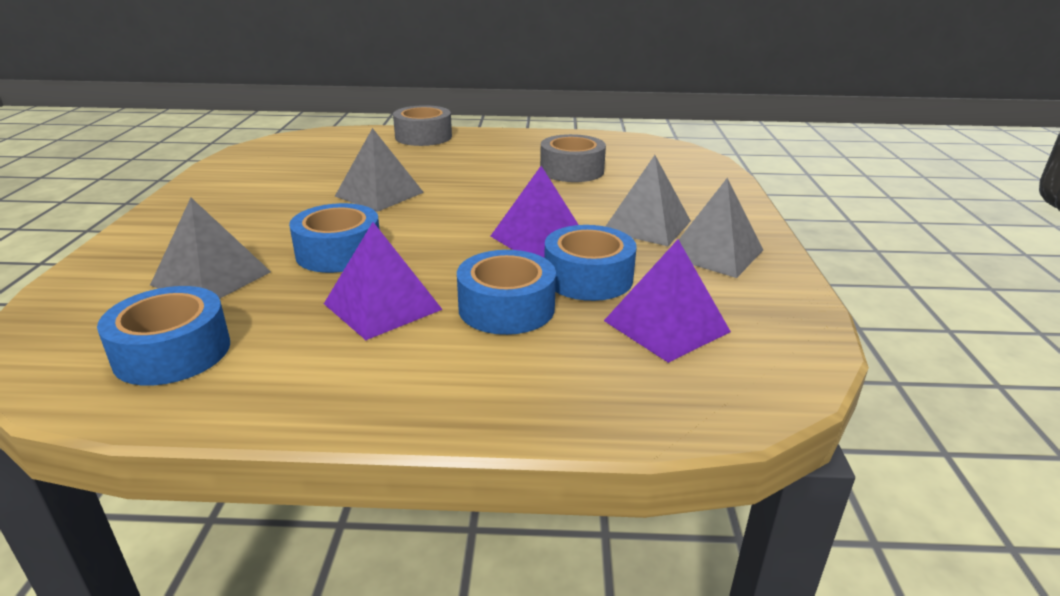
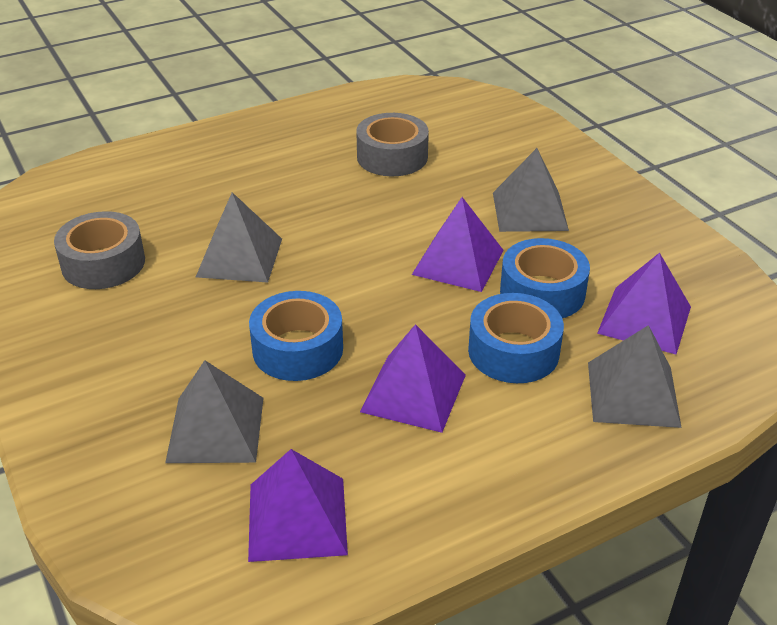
camera: 30 degrees left, 10 degrees up
blue tape [97,286,230,386] -> purple pyramid [248,449,348,562]
grey tape [393,105,452,146] -> grey tape moved to [54,211,145,289]
grey pyramid [679,178,763,278] -> grey pyramid moved to [588,325,682,428]

